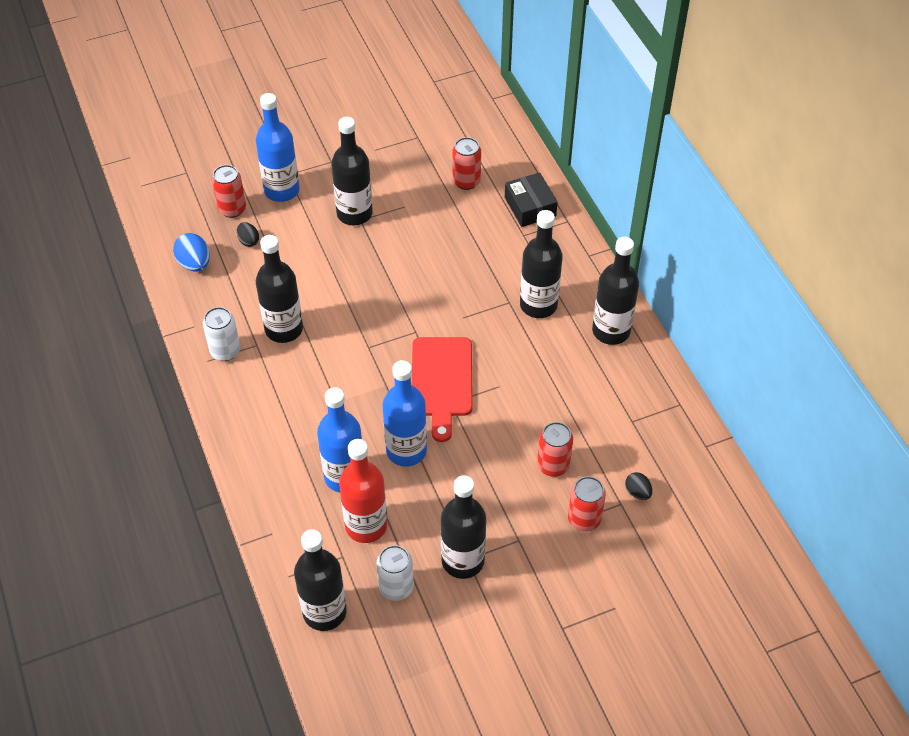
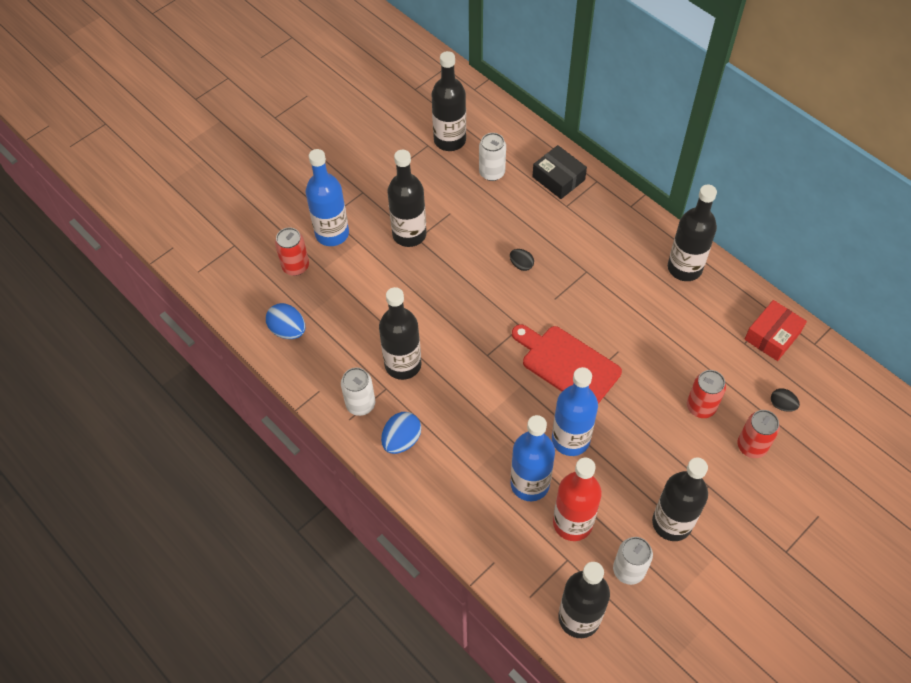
camera: 20 degrees left, 5 degrees up
black egg [237,222,259,247] -> black egg moved to [510,249,534,271]
red cutting board [412,337,473,442] -> red cutting board turned 150 degrees clockwise [512,324,622,404]
red can [452,137,481,190] -> white can [479,133,506,181]
black bottle [520,210,563,318] -> black bottle moved to [431,51,466,151]
none -> blue egg [381,412,421,454]
none -> red box [744,300,807,361]

